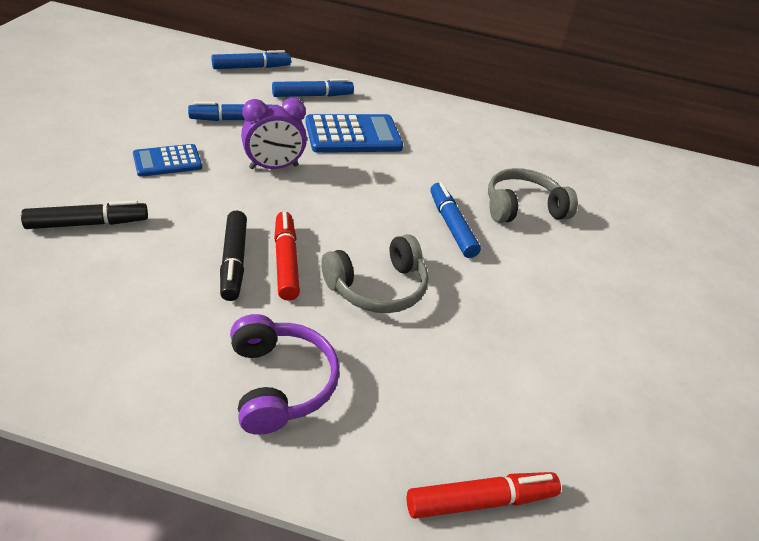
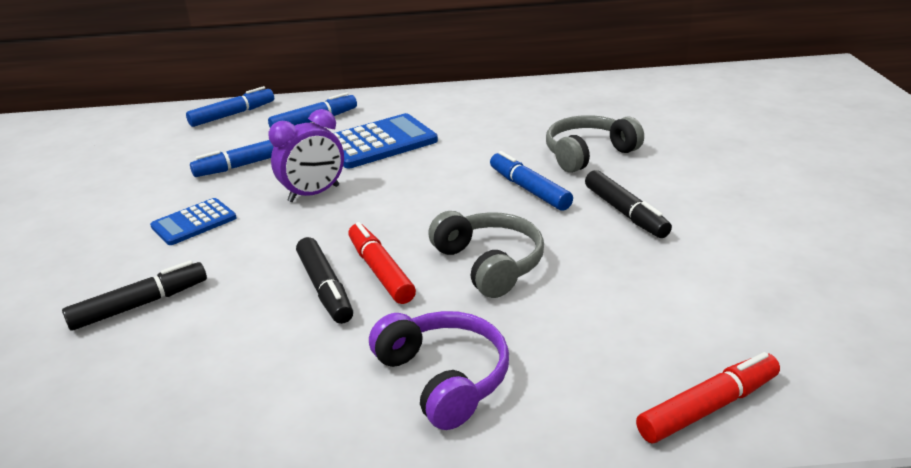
camera: 10 degrees left, 10 degrees down
grey headphones [321,234,428,313] -> grey headphones turned 75 degrees counterclockwise [428,211,544,298]
none -> black marker [585,170,672,238]

